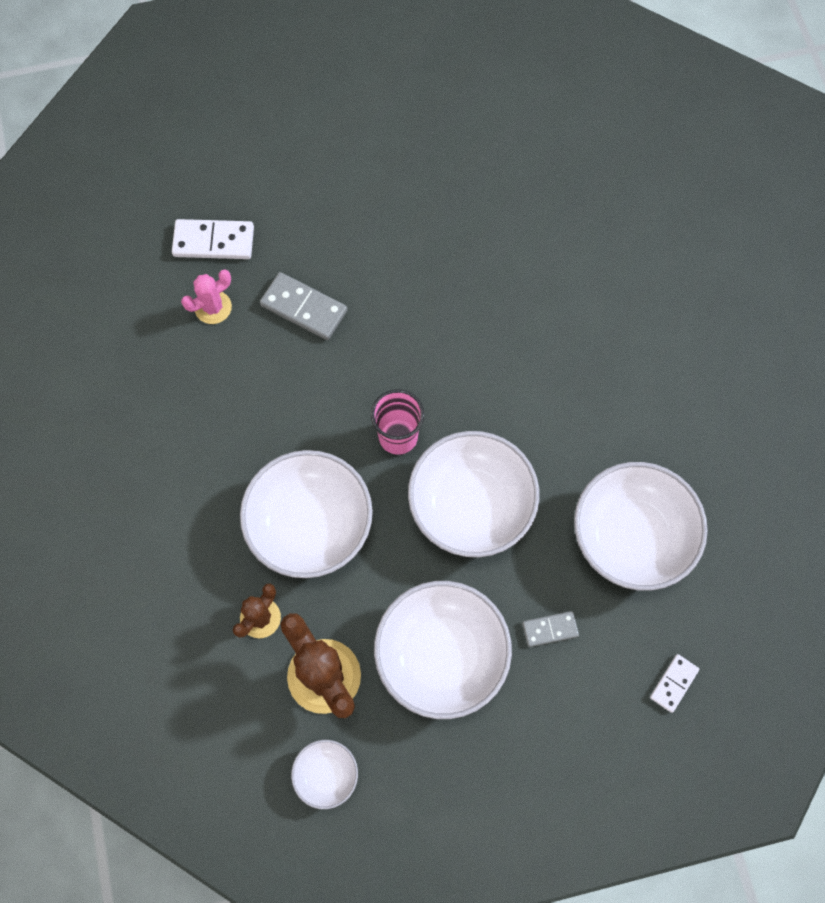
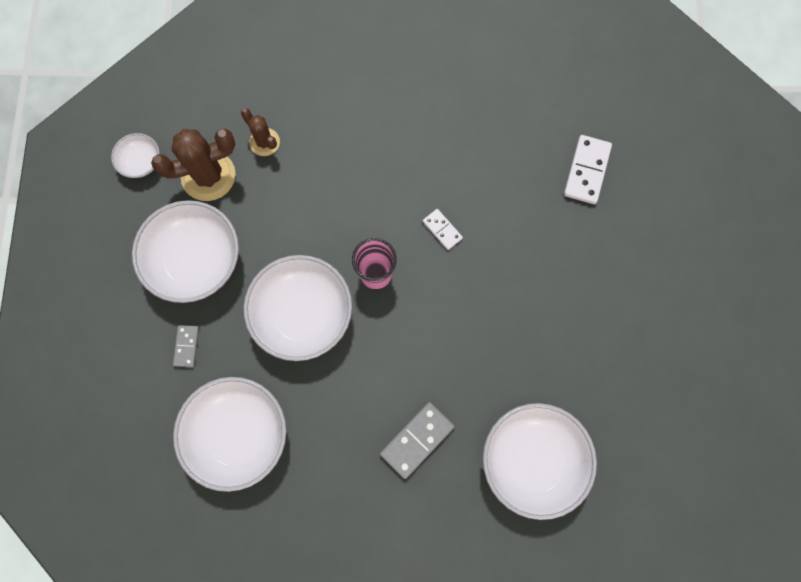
camera: 105 degrees right, 5 degrees up
pink cactus [181,270,232,324] -> none
white bowl [240,450,373,578] -> white bowl moved to [483,403,597,520]
grey domino [260,272,348,340] -> grey domino moved to [380,402,455,479]
white domino [650,654,699,713] -> white domino moved to [423,209,463,250]

